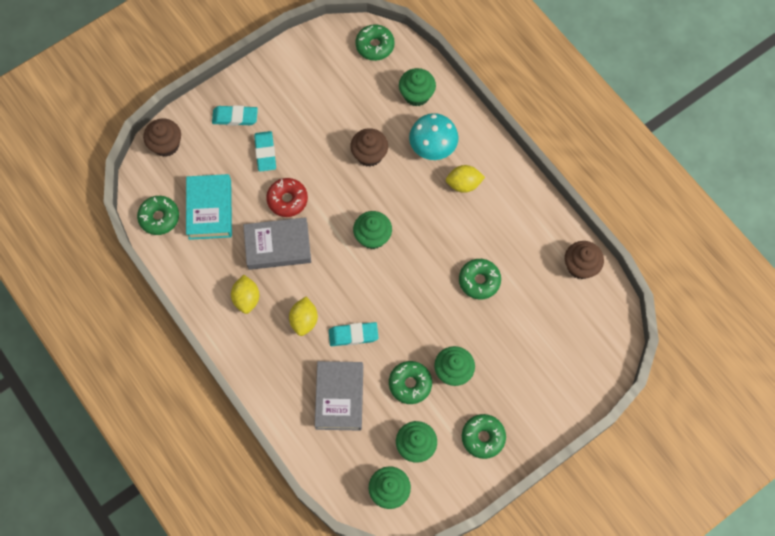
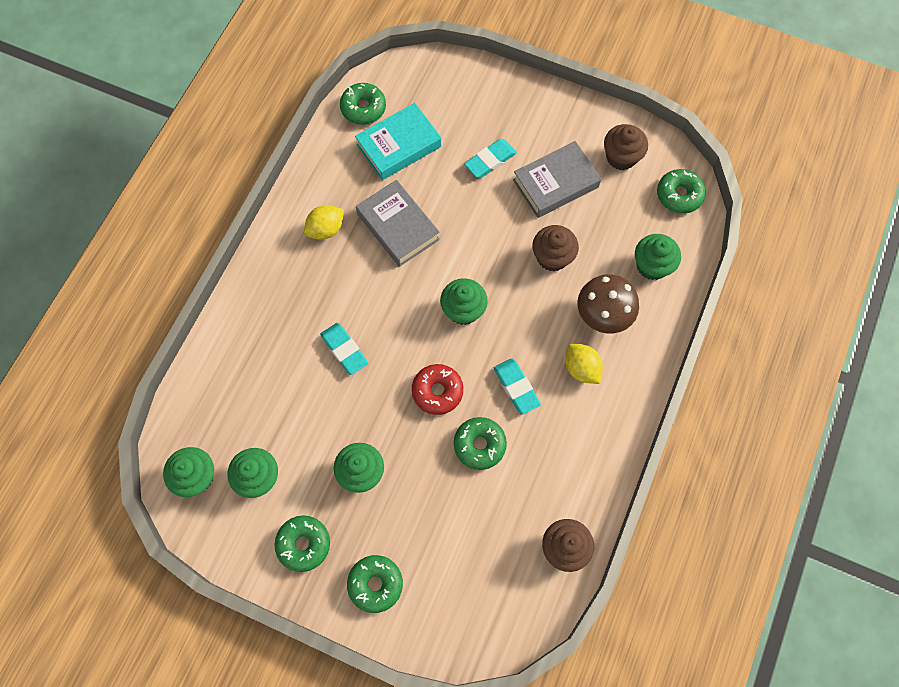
camera: 60 degrees right, 0 degrees up
brown cupcake [143,118,181,157] -> brown cupcake moved to [604,124,648,170]
turquoise eraser [212,105,258,126] -> turquoise eraser moved to [494,358,541,415]
red donut [266,178,308,217] -> red donut moved to [412,364,463,415]
yellow lemon [289,297,318,336] -> none
grey book [315,361,363,431] -> grey book moved to [513,141,601,218]
green donut [389,361,432,404] -> green donut moved to [347,555,403,613]
turquoise mushroom [409,113,459,160] -> brown mushroom [577,274,639,333]

